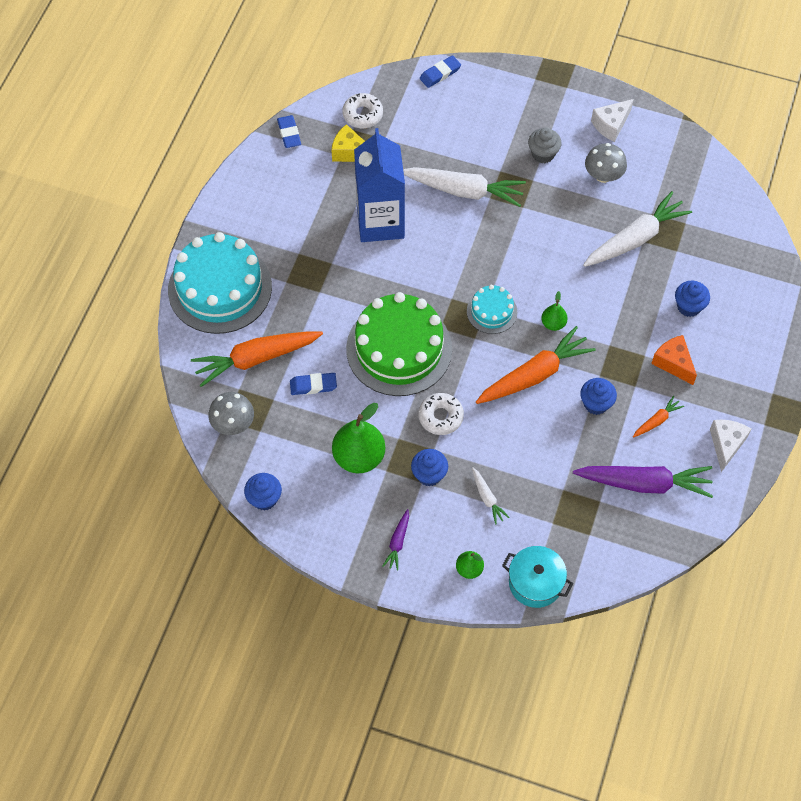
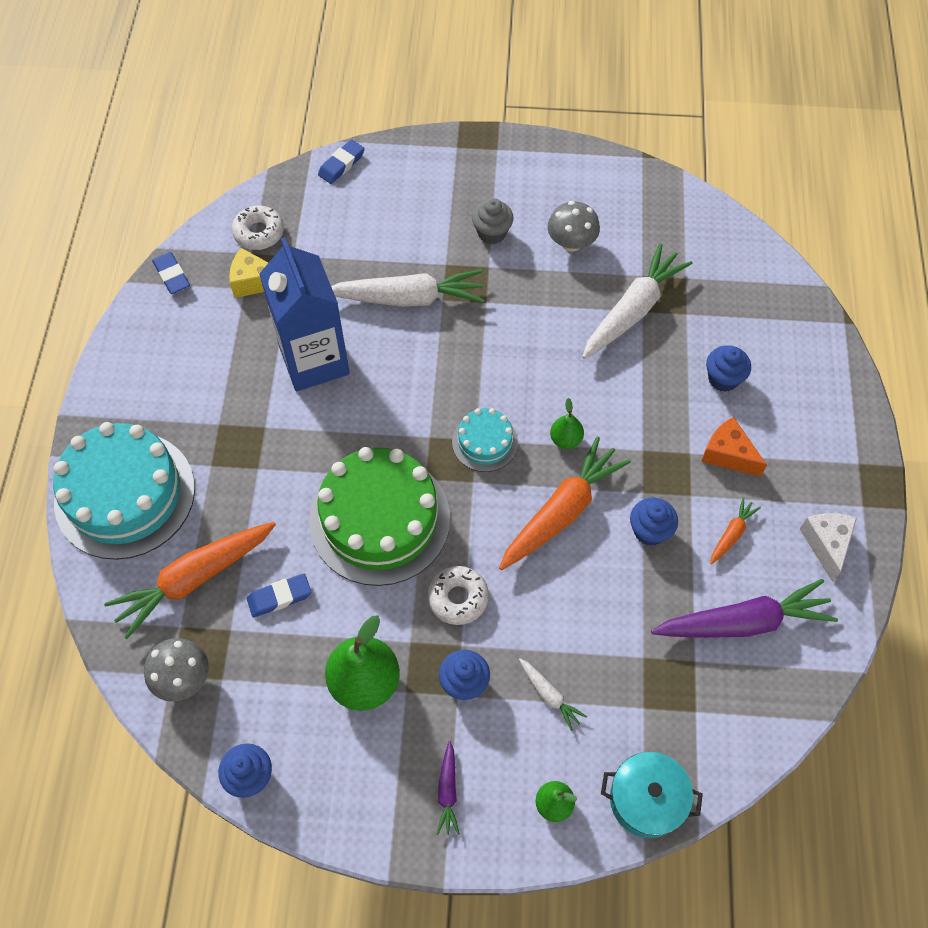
camera: 15 degrees left, 0 degrees up
white cheese [591,99,634,142] -> none

